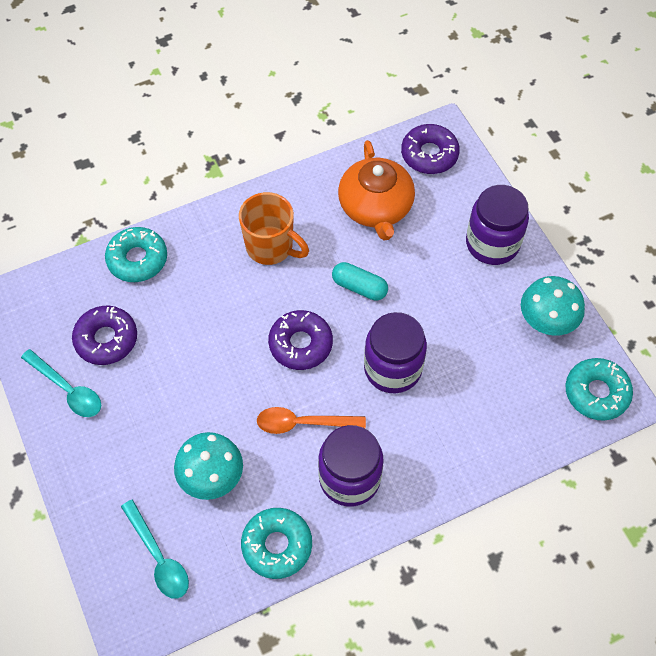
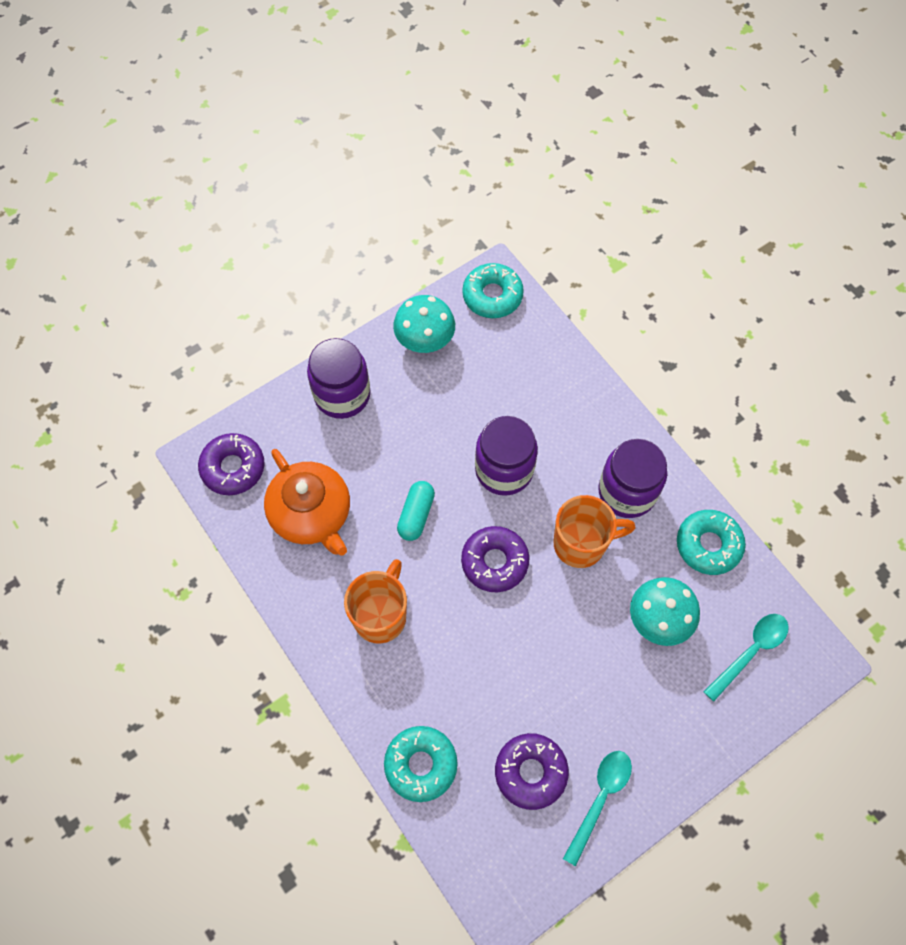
camera: 100 degrees left, 5 degrees up
orange spoon [257,407,366,434] -> orange mug [553,495,636,568]
orange teapot [338,140,415,240] -> orange teapot turned 75 degrees clockwise [264,449,350,555]

